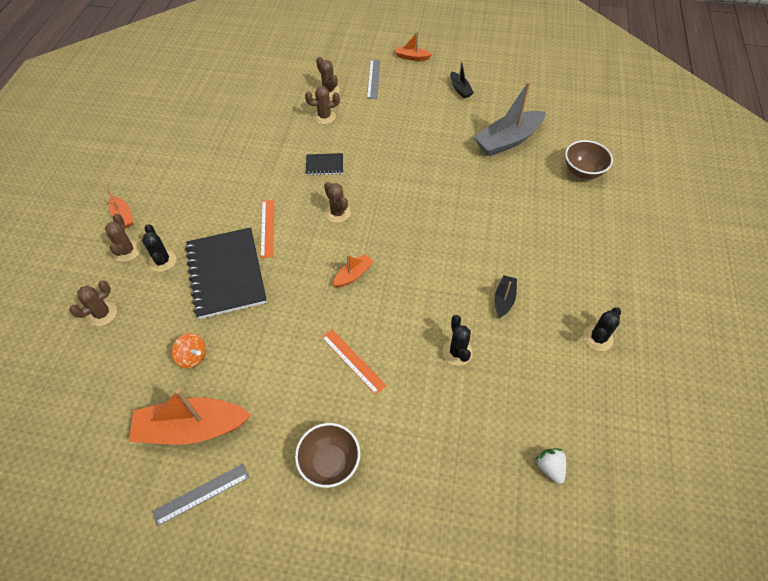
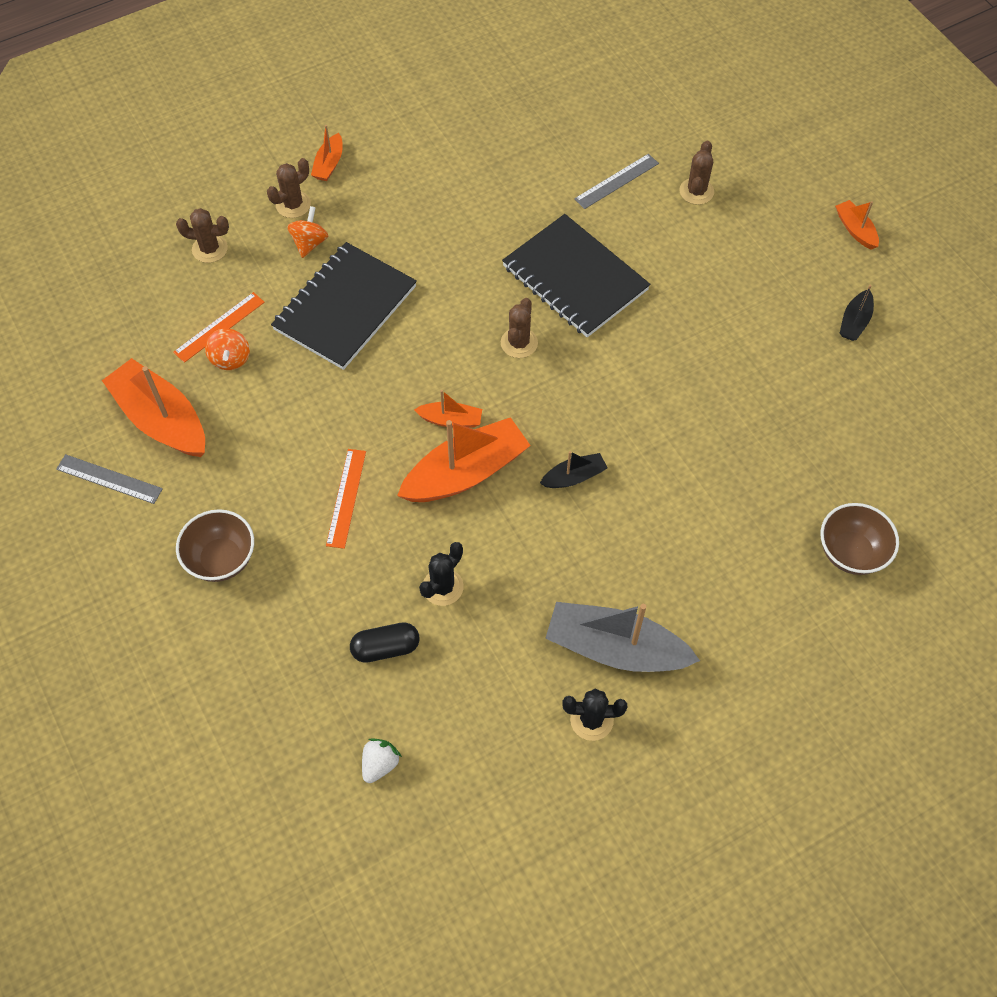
camera: 50 degrees right, 5 degrees up
black cactus [142,224,176,272] -> orange spinning top [287,206,328,258]
orange ruler [260,200,274,258] -> orange ruler moved to [173,292,265,363]
brown cactus [305,86,340,124] -> none
black notebook [306,153,343,175] -> black notebook [502,214,650,337], size x2.21
grey ruler [367,60,380,99] -> grey ruler moved to [574,154,659,209]
grey boat [474,81,546,157] -> grey boat moved to [545,602,700,672]
black boat [495,275,517,318] -> black boat moved to [540,451,607,488]
none -> black capsule [350,622,420,663]
none -> orange boat [397,417,531,502]

